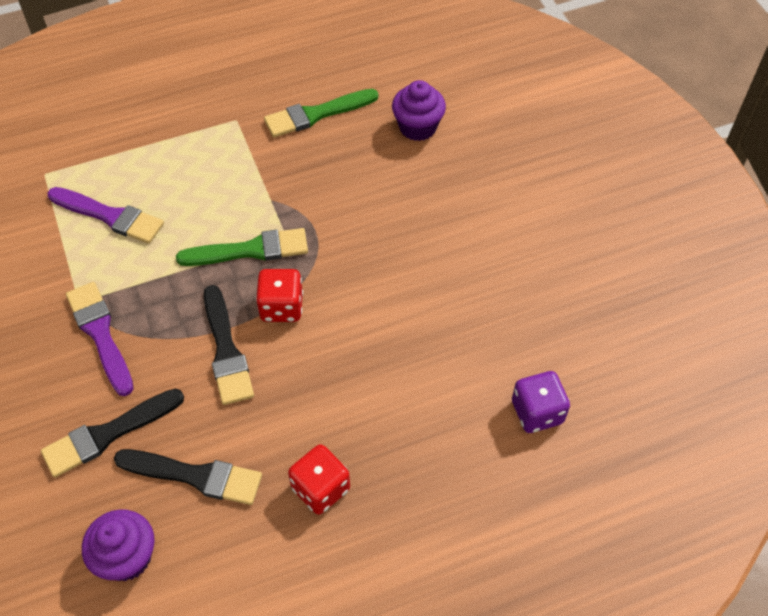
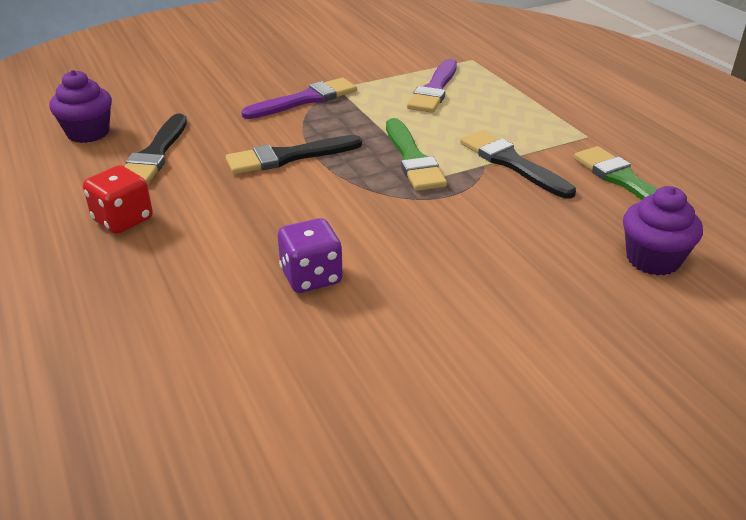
camera: 85 degrees right, 20 degrees down
black brush [41,389,184,477] -> black brush moved to [460,130,576,199]
red dice [256,269,303,322] -> none
purple dice [512,371,570,433] -> purple dice moved to [278,218,343,293]

